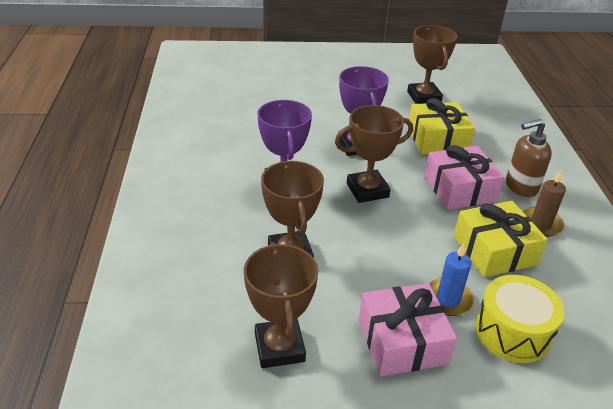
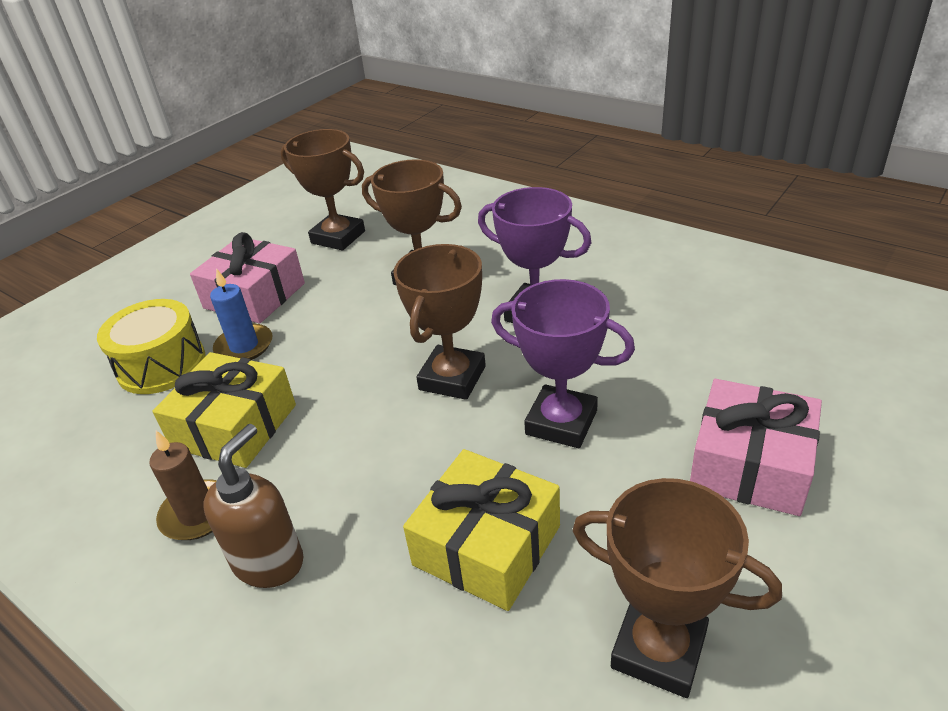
camera: 135 degrees right, 0 degrees up
pink gift [424,145,504,210] -> pink gift moved to [690,379,822,516]

